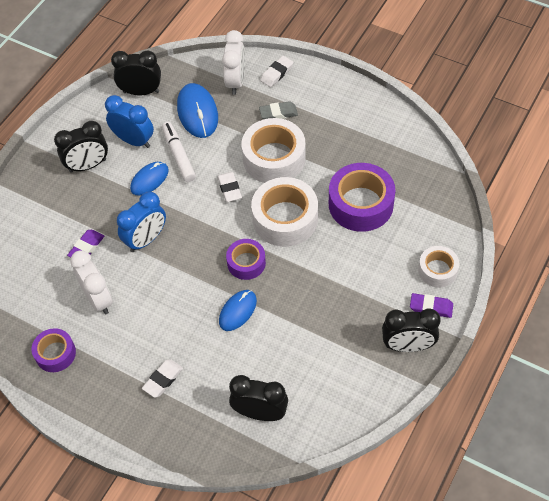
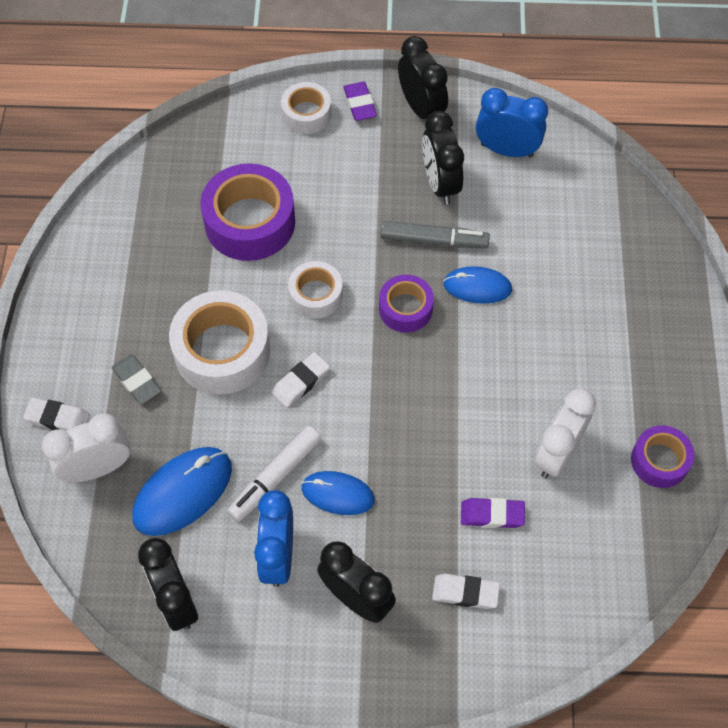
camera: 120 degrees left, 5 degrees up
blue clock [117,192,166,252] -> blue clock moved to [476,88,548,157]
white eraser [142,359,183,398] -> white eraser moved to [432,574,500,609]
black clock [229,375,288,421] -> black clock moved to [422,111,464,205]
white tape [251,177,318,247] -> white tape [288,261,343,319], size x0.57
none -> grey marker [380,221,490,248]

